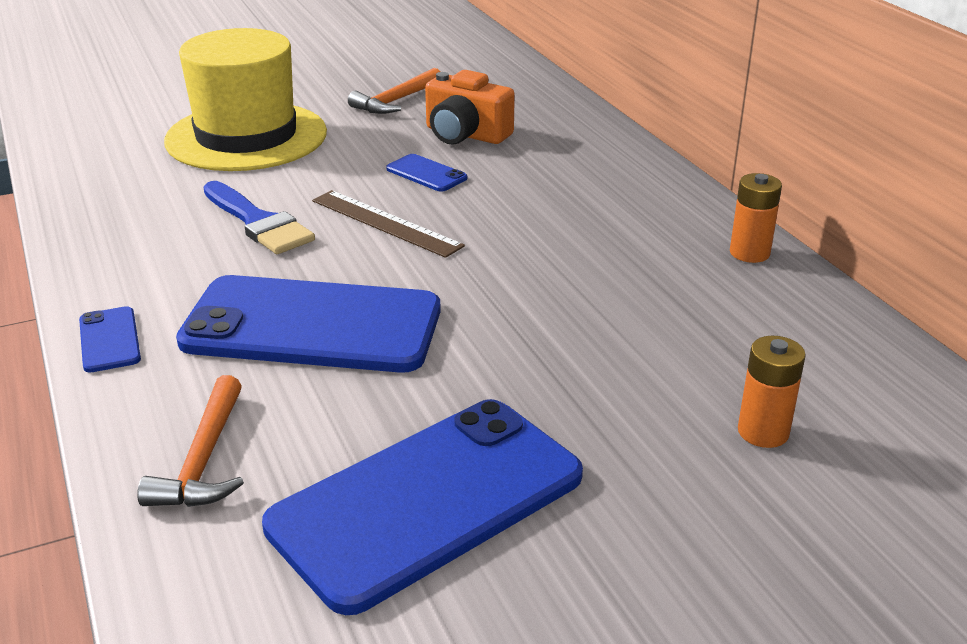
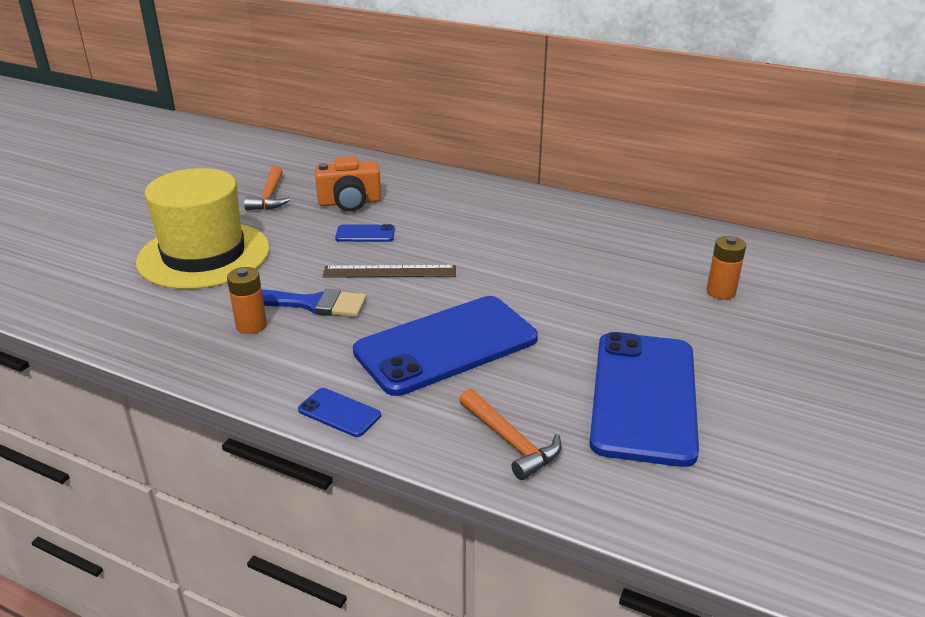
camera: 40 degrees left, 0 degrees up
orange battery [730,173,782,263] -> orange battery moved to [227,267,267,334]

